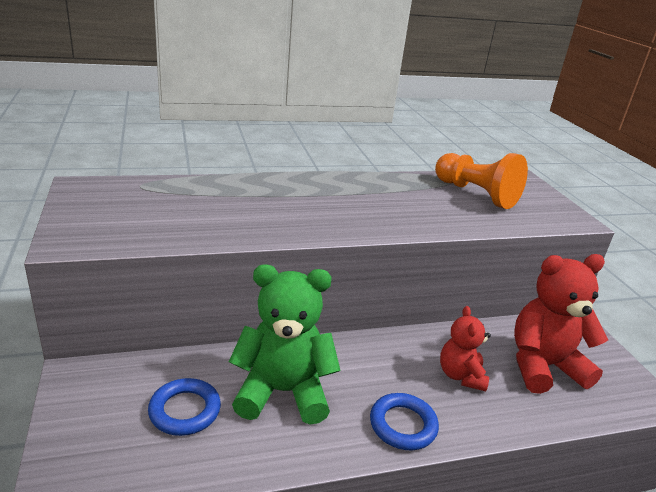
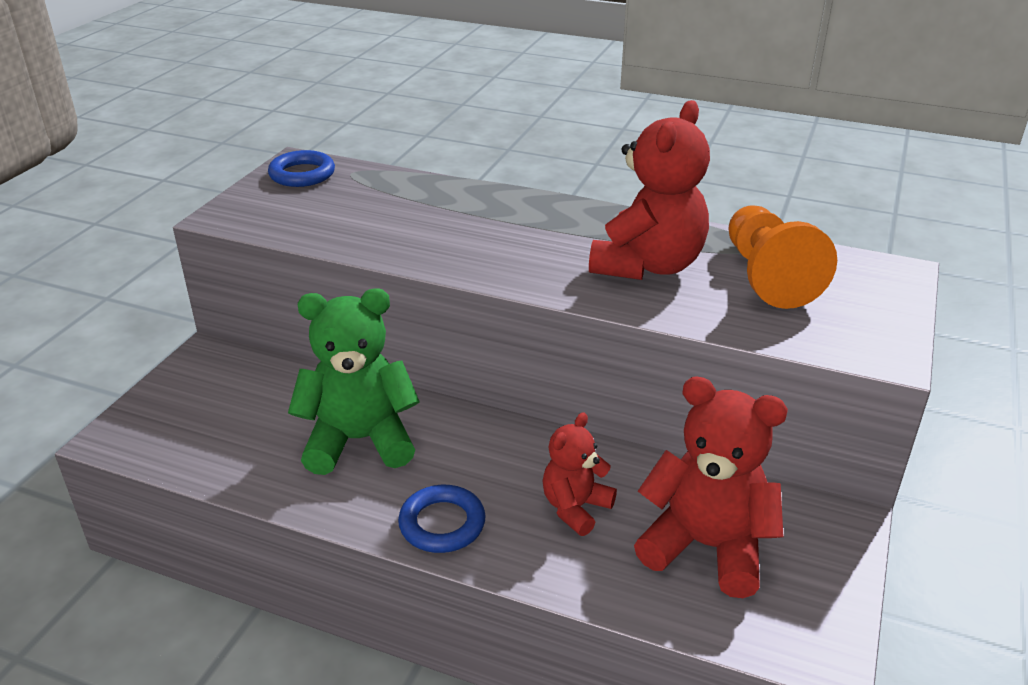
camera: 40 degrees right, 5 degrees up
blue ring [148,378,221,436] -> blue ring moved to [268,150,335,187]
green teddy bear [229,264,341,424] -> green teddy bear turned 45 degrees counterclockwise [288,288,420,475]
none -> red teddy bear [589,100,710,280]

